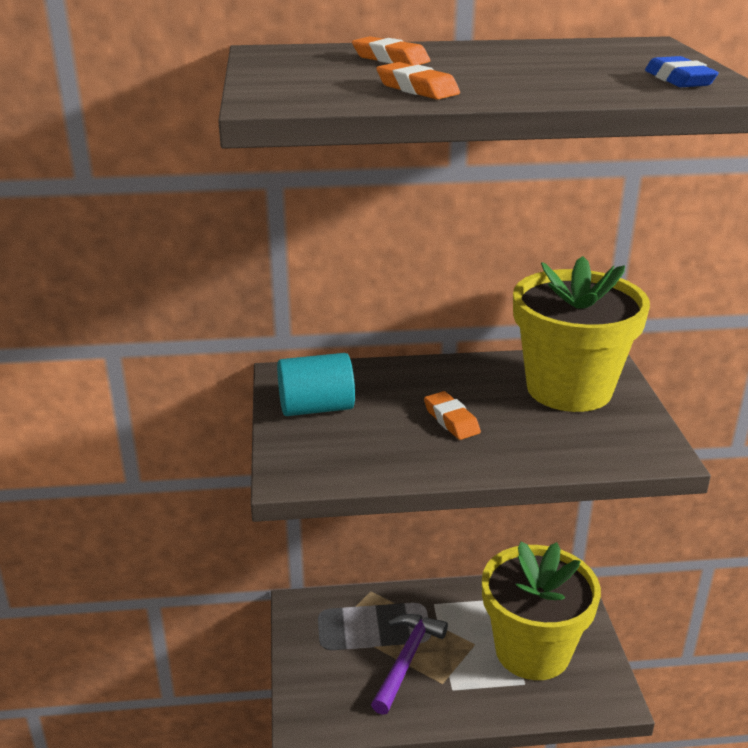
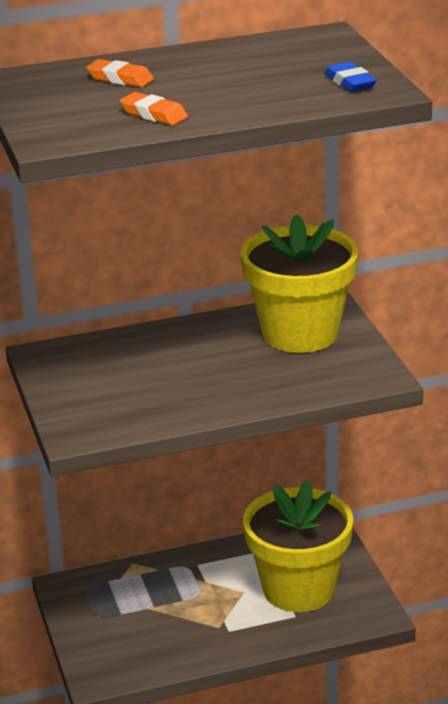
camera: 10 degrees left, 0 degrees up
turquoise cylinder [277,353,355,416] -> none
purple hammer [371,614,448,715] -> none
orange eraser [424,391,481,440] -> none

